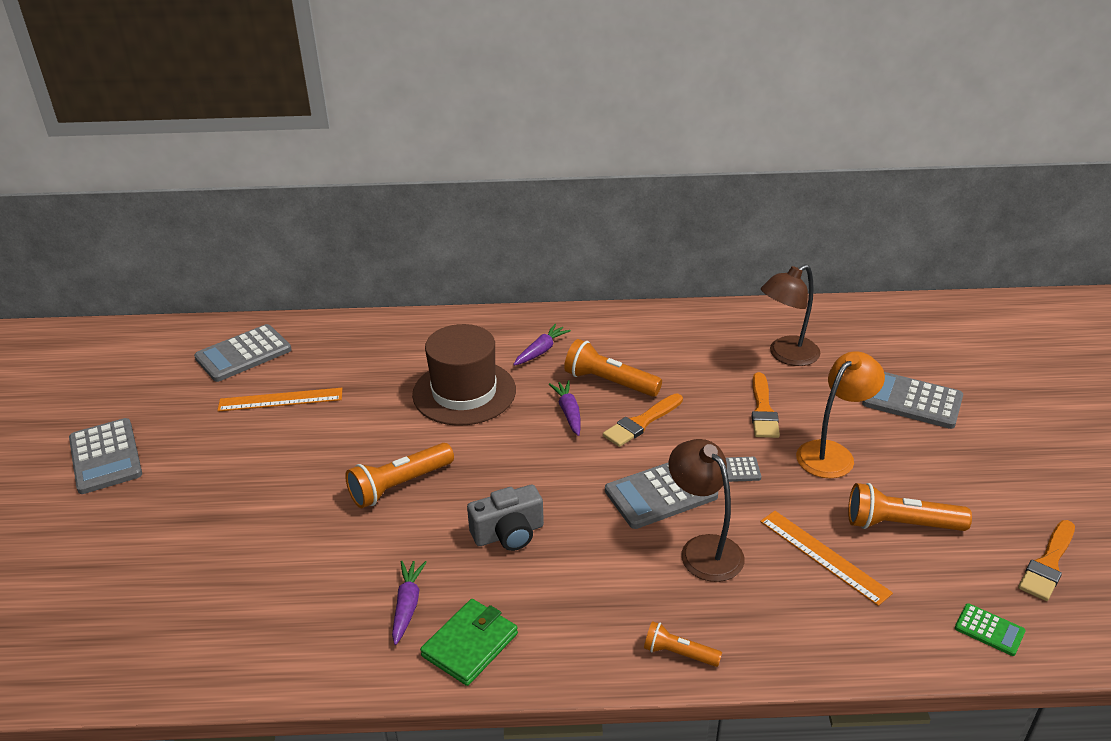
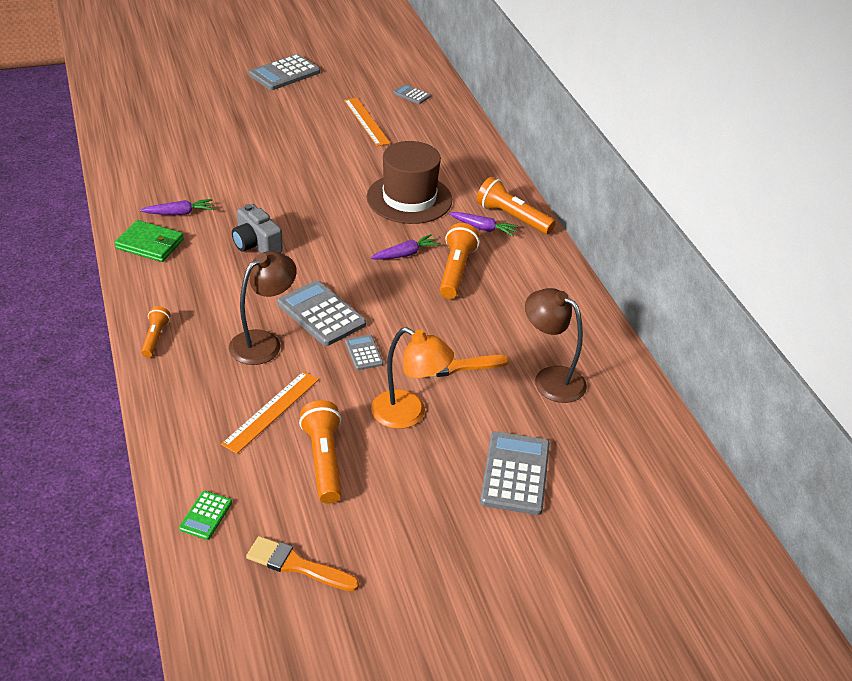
camera: 70 degrees right, 5 degrees up
grey calculator [194,324,292,382] -> grey calculator [393,84,431,104], size x0.52
orange flashlight [345,443,454,508] -> orange flashlight moved to [477,177,556,234]
orange brush [603,394,683,447] -> none

